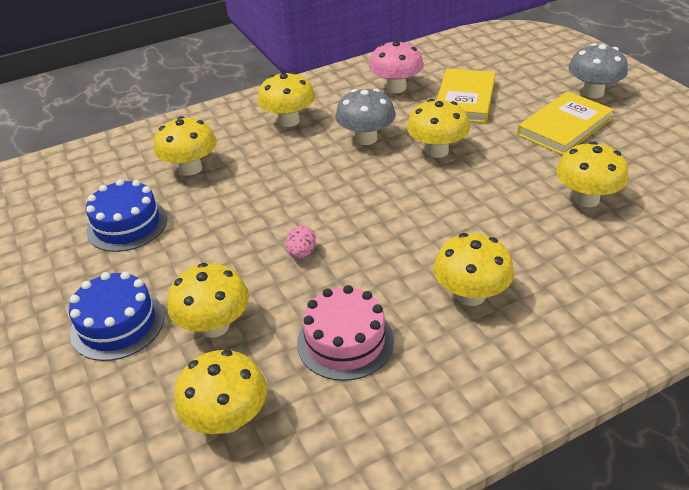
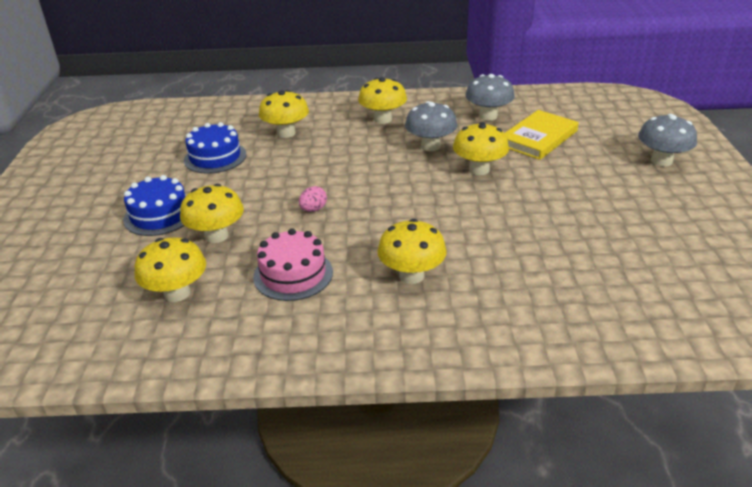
camera: 25 degrees right, 5 degrees down
pink mushroom [369,40,424,93] -> grey mushroom [465,74,515,120]
yellow book [517,91,614,155] -> none
yellow mushroom [556,141,629,207] -> none

